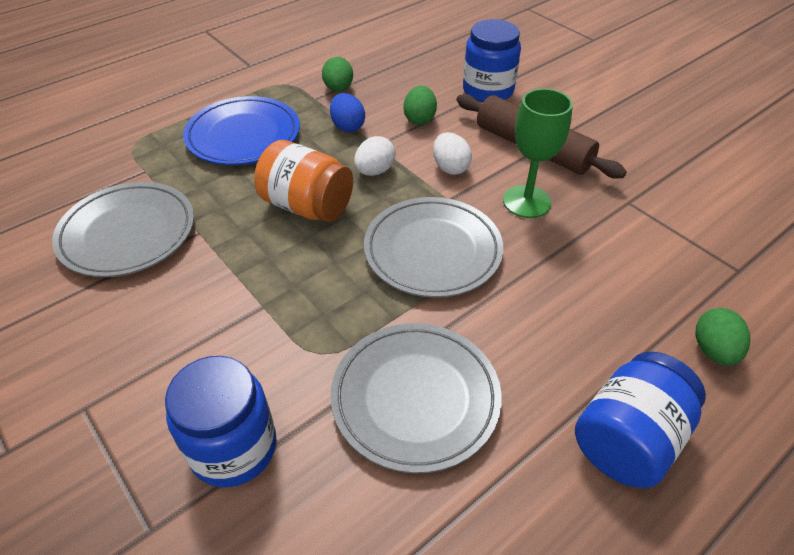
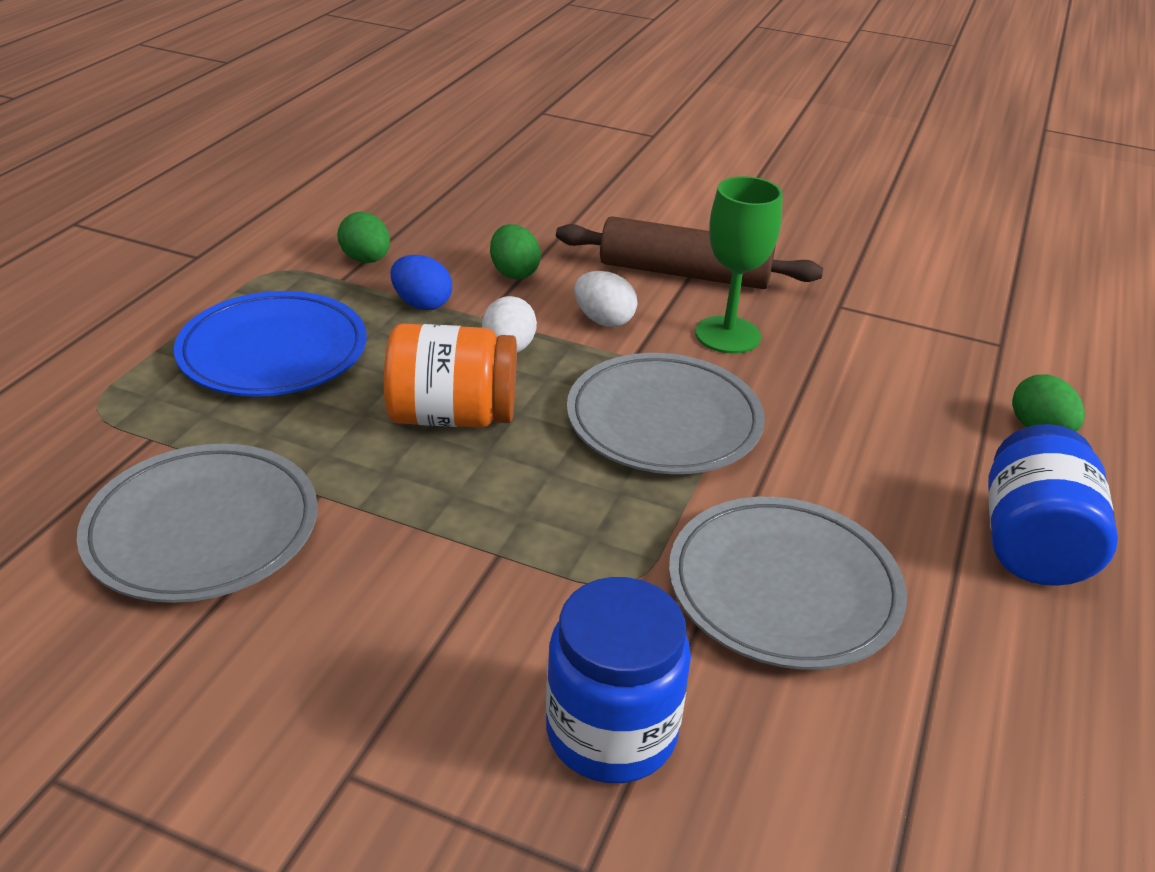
camera: 30 degrees left, 10 degrees down
blue jar [463,19,521,102] -> none

